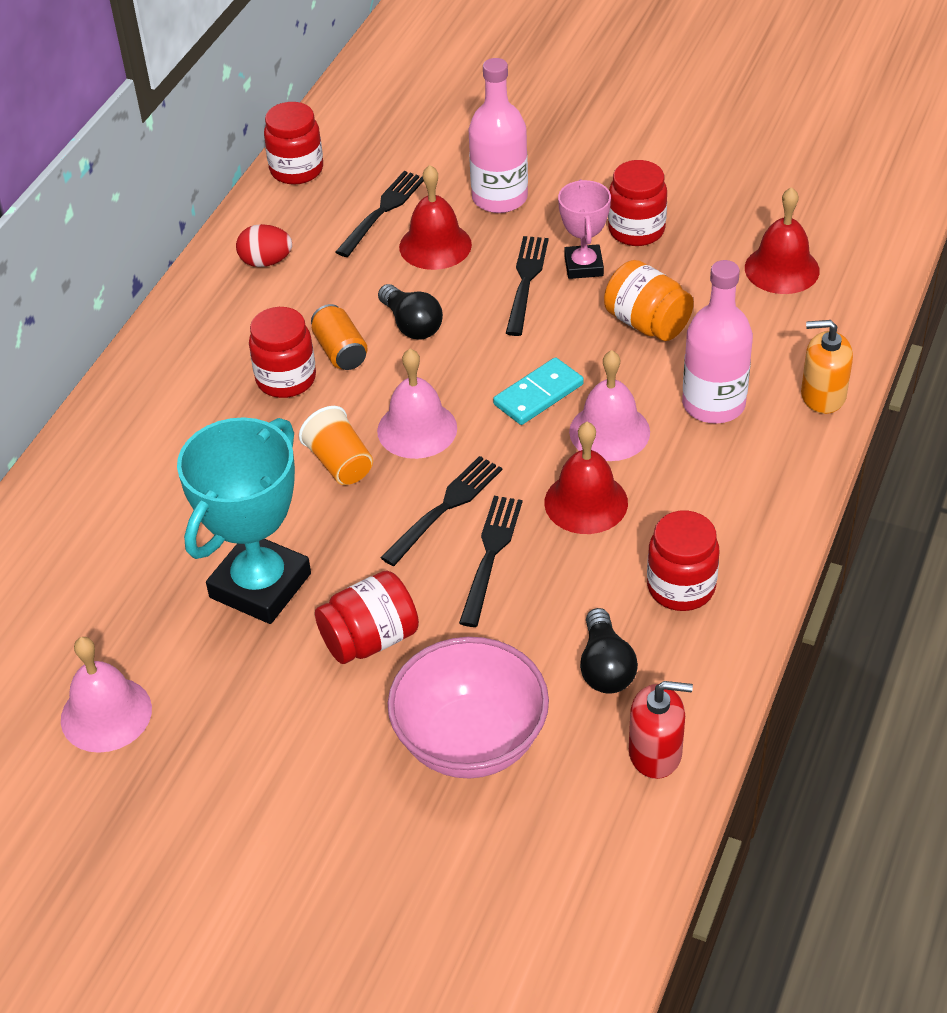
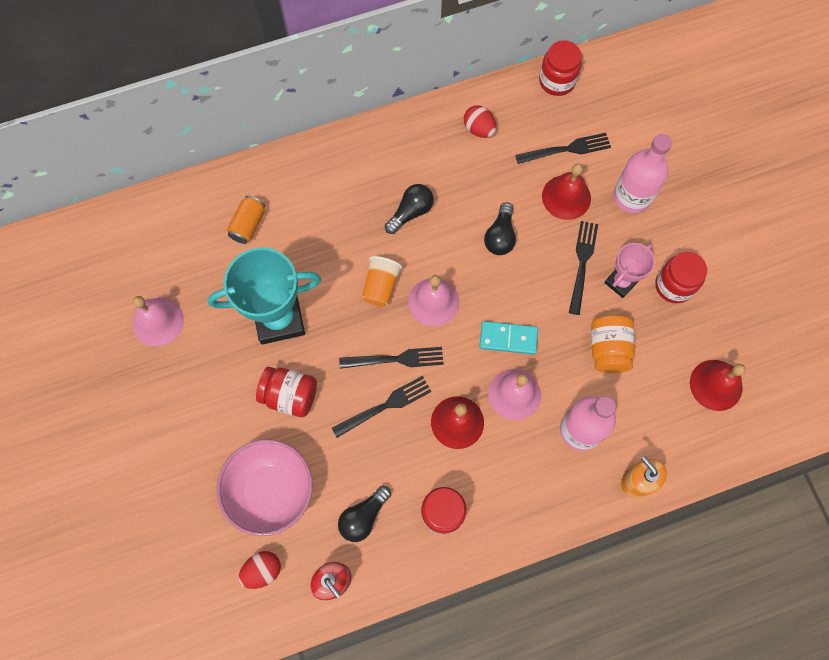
camera: 45 degrees right, 25 degrees up
red jar [249,307,316,398] -> black light bulb [385,184,434,234]
orange can [311,304,368,370] -> orange can moved to [227,196,265,244]
black fork [506,236,548,336] -> black fork turned 45 degrees counterclockwise [569,221,598,315]
none -> red egg [239,551,281,589]

